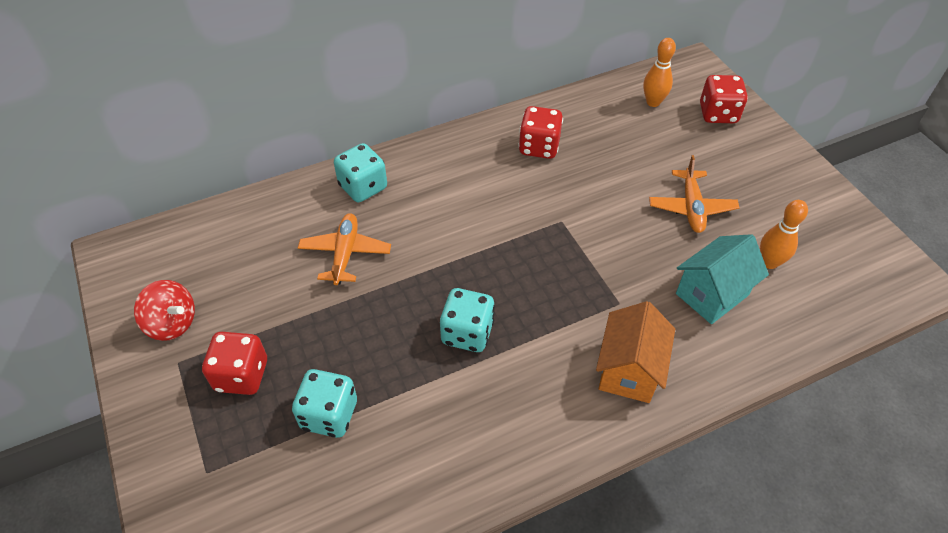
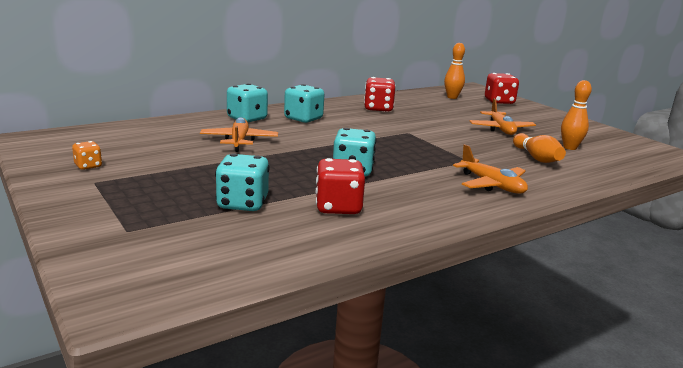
camera: 10 degrees left, 30 degrees down
red spinning top [134,280,195,341] -> orange dice [72,141,102,170]
red dice [202,332,267,395] -> red dice moved to [315,158,365,214]
orange house [596,301,675,403] -> orange plane [453,144,528,194]
turquoise house [676,234,769,324] -> orange bowling pin [513,133,566,163]
none -> turquoise dice [284,84,324,123]

